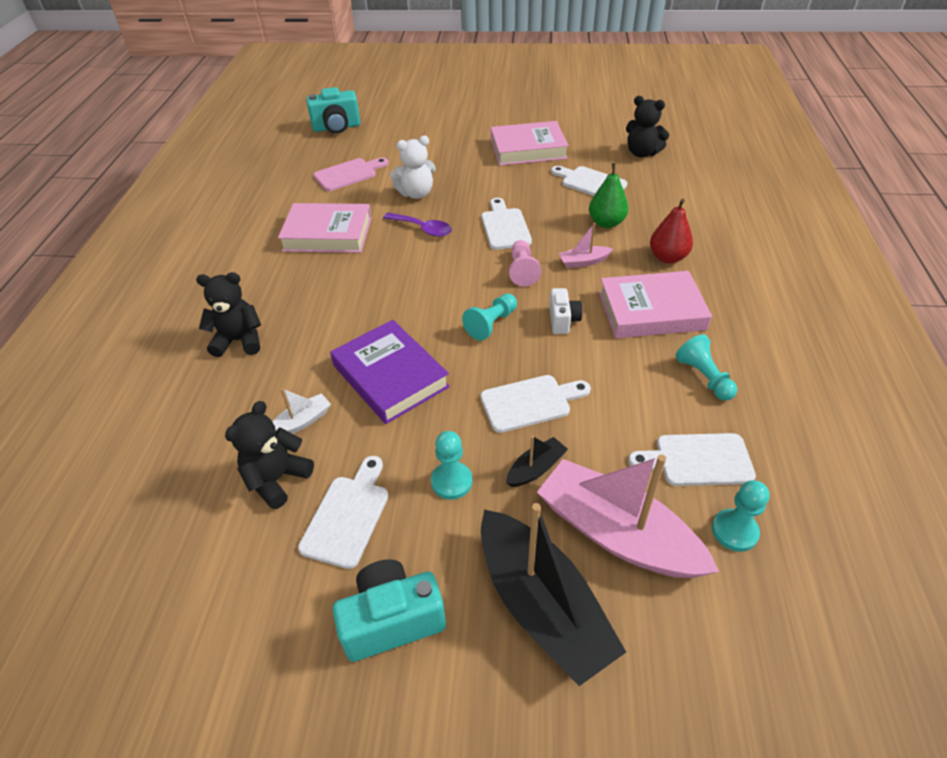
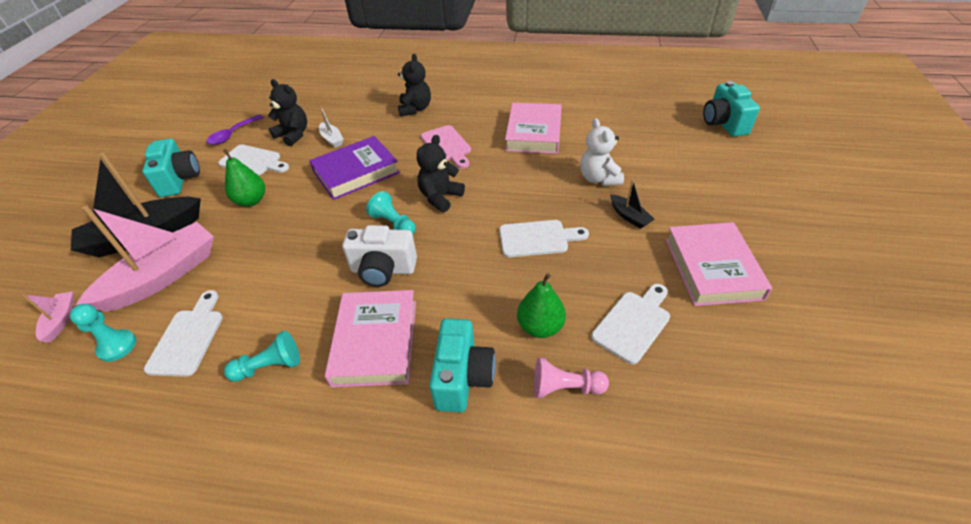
camera: 95 degrees right, 0 degrees up
pink cutting board [313,157,388,191] -> pink cutting board moved to [421,125,471,169]
purple spoon [383,212,452,237] -> purple spoon moved to [206,115,264,145]
turquoise pawn [431,431,473,500] -> green pear [223,149,265,207]
white cutting board [480,375,591,433] -> none
black boat [506,435,568,487] -> black boat moved to [610,179,655,229]
pink pawn [509,240,541,287] -> pink pawn moved to [534,357,609,398]
white camera [549,288,582,334] -> white camera [342,225,417,287], size x1.65
pink boat [559,223,613,268] -> pink boat moved to [22,292,74,343]
black teddy bear [626,96,669,157] -> black teddy bear moved to [417,135,465,212]
red pear [650,199,693,264] -> turquoise camera [429,319,496,412]

